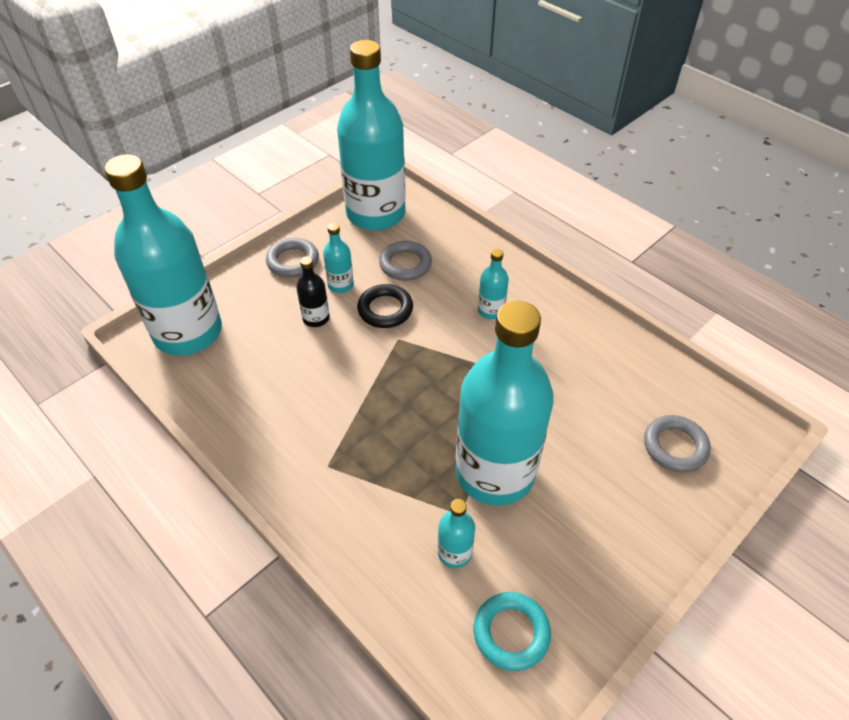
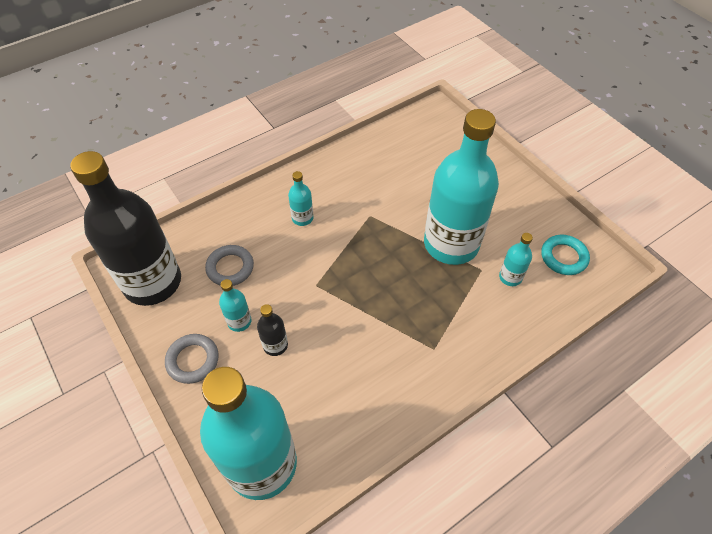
camera: 80 degrees left, 5 degrees up
turquoise bottle [337,40,406,231] -> black bottle [70,151,181,306]
black ring [357,284,413,328] -> none
grey ring [644,415,711,473] -> none

